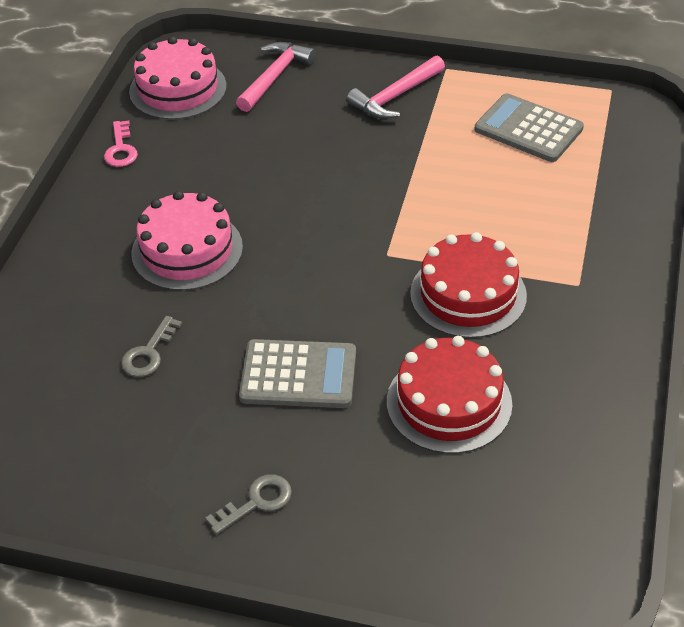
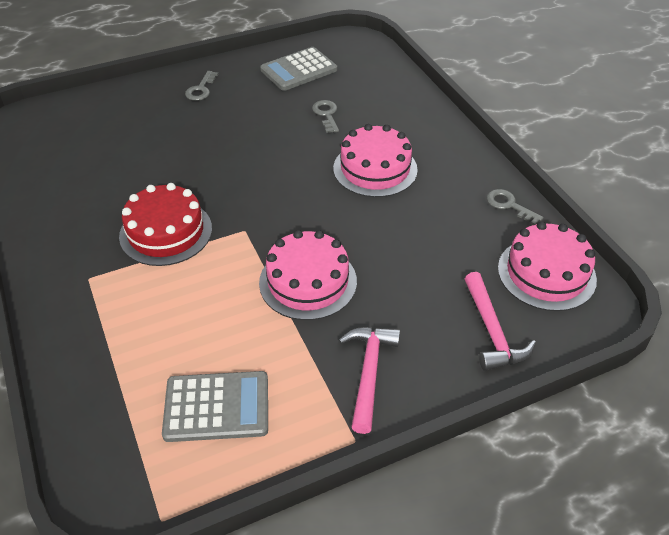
camera: 140 degrees right, 0 degrees up
pink key [104,120,138,167] -> grey key [487,189,543,225]
grey calculator [239,339,356,408] -> grey calculator moved to [260,47,337,91]
red cake [387,336,512,454] -> none
none -> pink cake [259,230,357,320]

